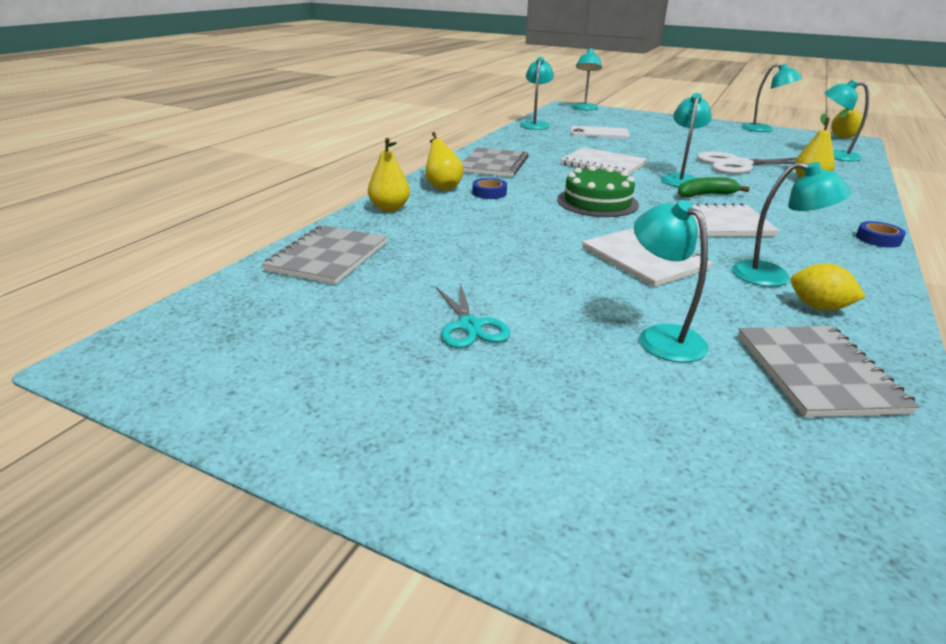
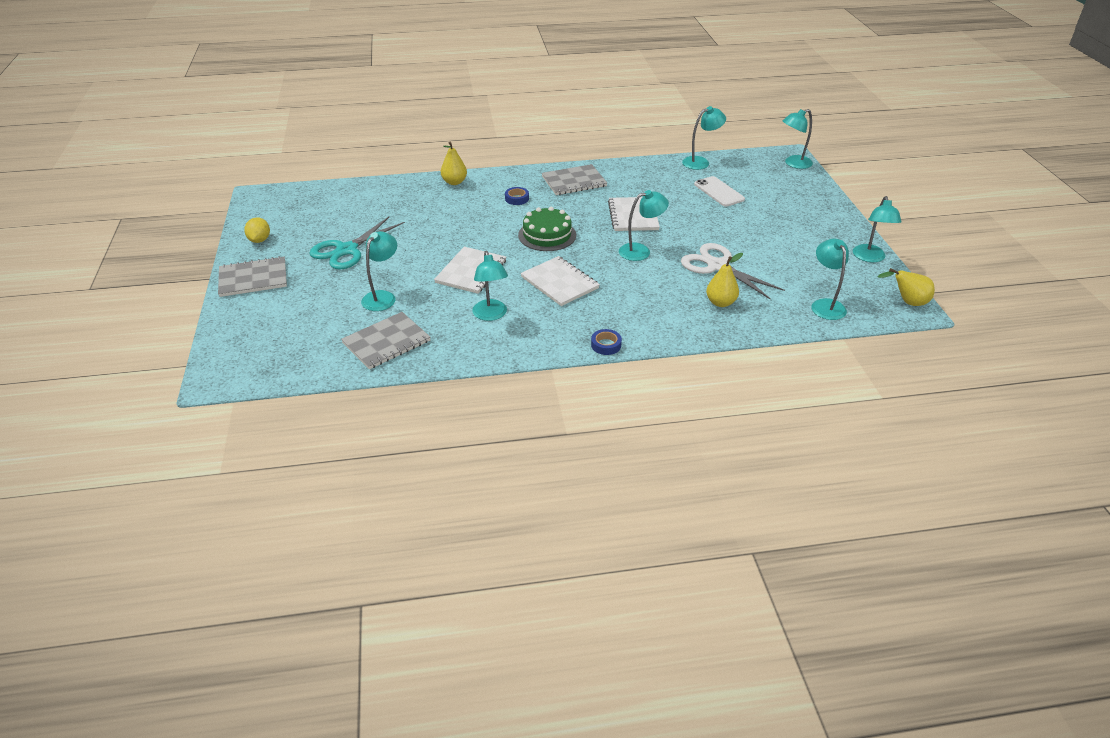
camera: 55 degrees right, 10 degrees up
grey notebook [262,225,387,284] -> grey notebook moved to [218,256,287,297]
yellow pear [425,132,464,190] -> none
turquoise scissors [436,283,510,348] -> turquoise scissors [309,217,405,270], size x1.65
green banana [678,177,750,198] -> none
yellow lemon [791,263,866,311] -> yellow lemon moved to [244,217,270,243]

